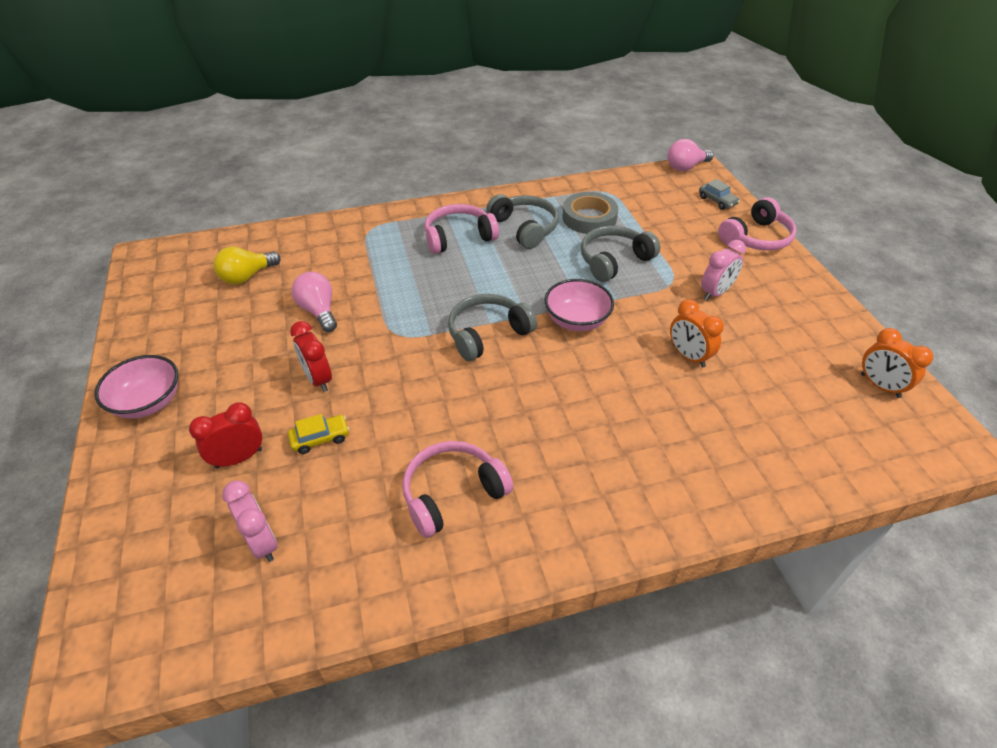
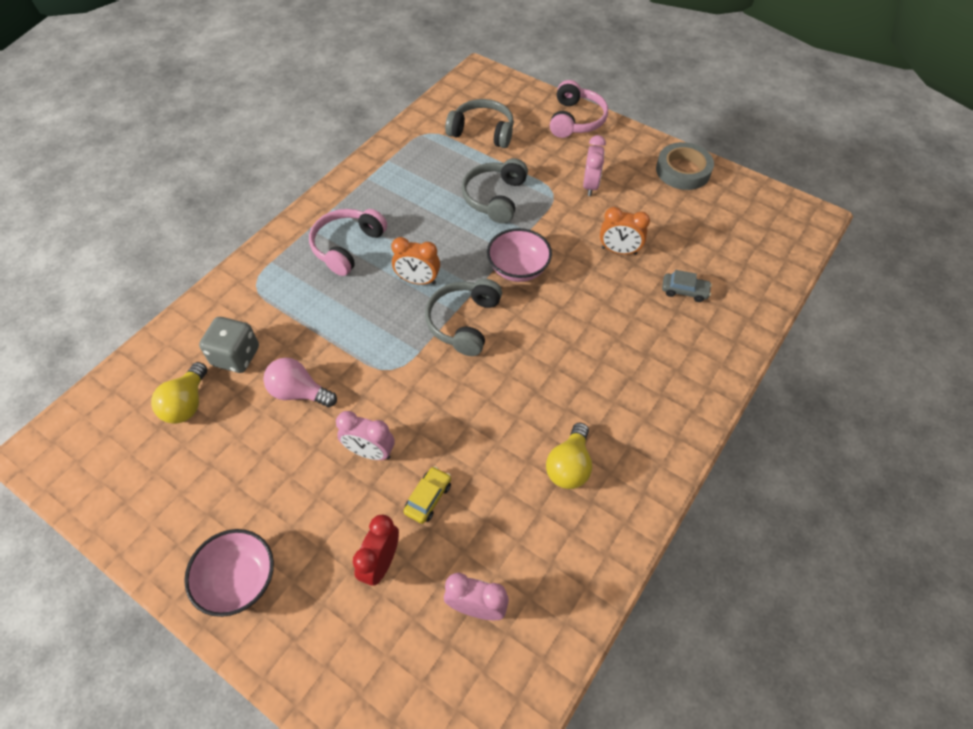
camera: 40 degrees left, 10 degrees up
red clock [290,321,332,392] -> pink clock [336,411,395,460]
pink headphones [402,441,513,538] -> yellow light bulb [546,423,592,489]
grey headphones [487,194,559,249] -> grey headphones moved to [445,99,514,148]
grey tape [562,192,618,234] -> grey tape moved to [656,142,714,190]
pink light bulb [668,139,713,171] -> none
grey car [699,179,740,210] -> grey car moved to [662,270,712,302]
orange clock [861,328,933,398] -> orange clock moved to [391,237,440,285]
none -> grey dice [199,317,259,373]

